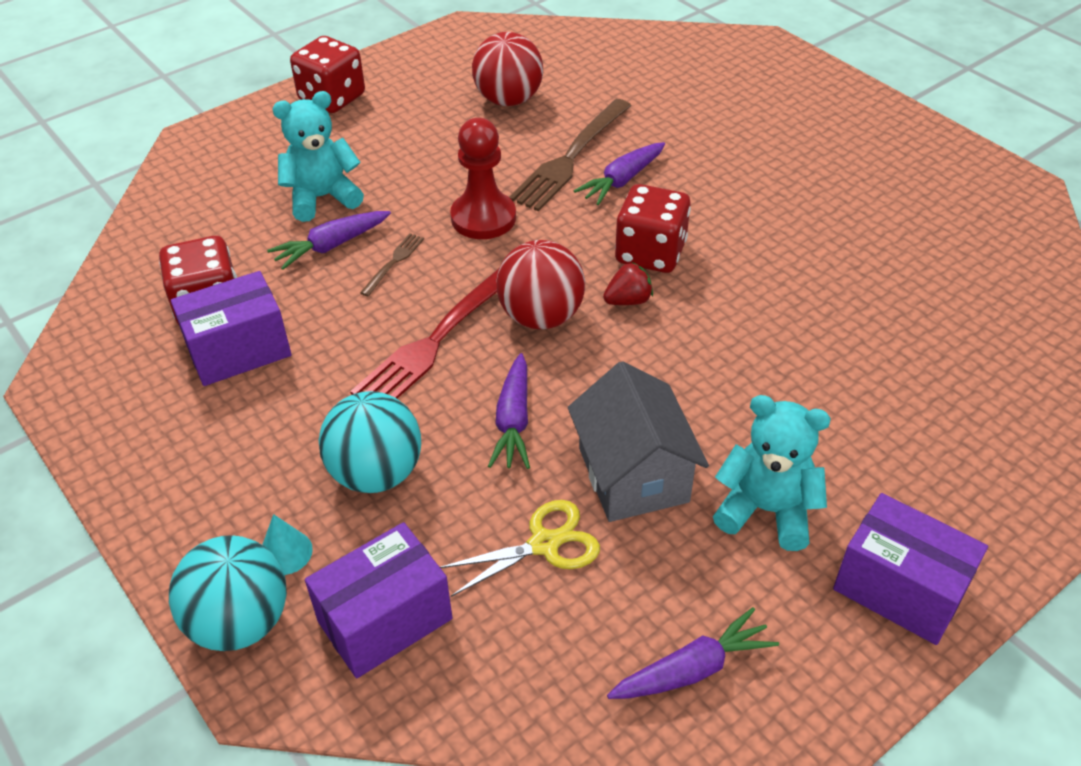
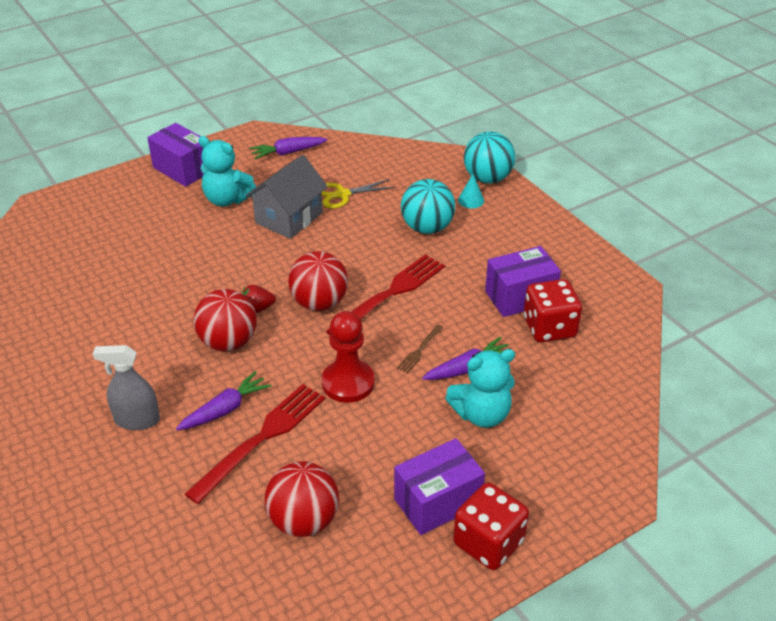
camera: 175 degrees left, 5 degrees down
purple box [305,522,452,678] -> purple box moved to [394,438,485,535]
purple carrot [488,353,530,469] -> none
brown fork [509,99,631,211] -> red fork [185,384,325,504]
grey house [568,361,709,522] -> grey house turned 45 degrees clockwise [245,155,328,239]
red dice [615,184,691,273] -> red ball [194,289,257,351]
none -> grey spray bottle [93,345,160,430]

